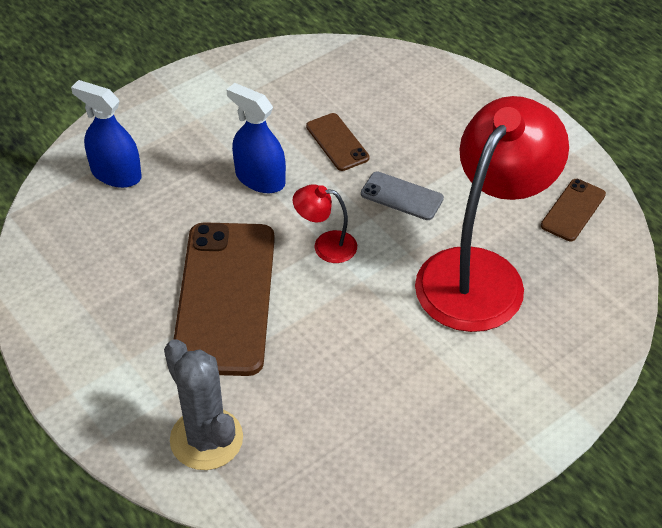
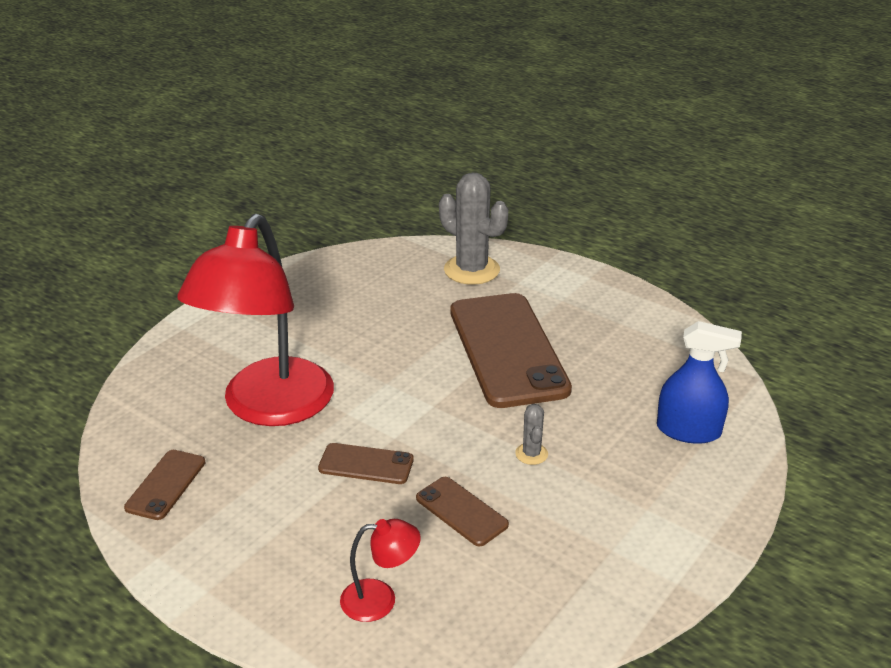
camera: 165 degrees right, 15 degrees down
blue spray bottle [226,83,286,193] -> grey cactus [515,404,548,465]
red lamp [293,184,357,263] -> red lamp moved to [340,519,421,622]
grey phone [361,171,444,220] -> brown phone [318,443,414,484]

